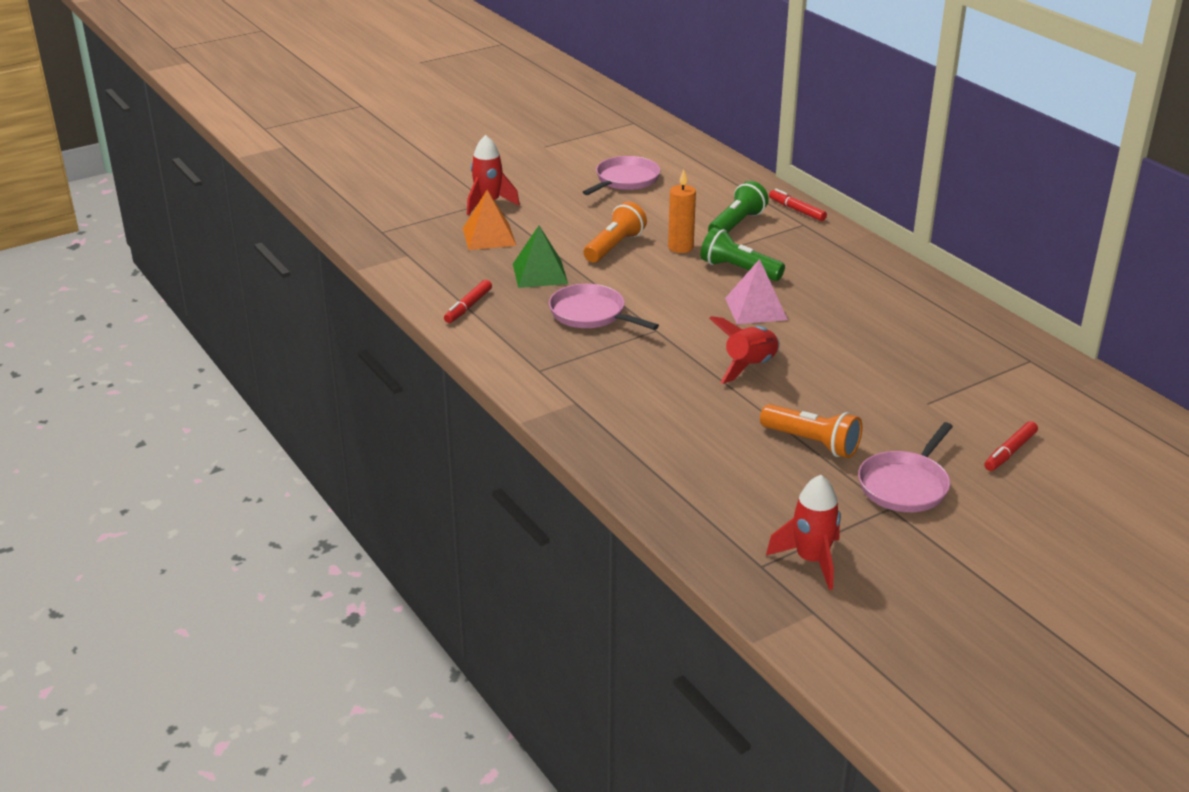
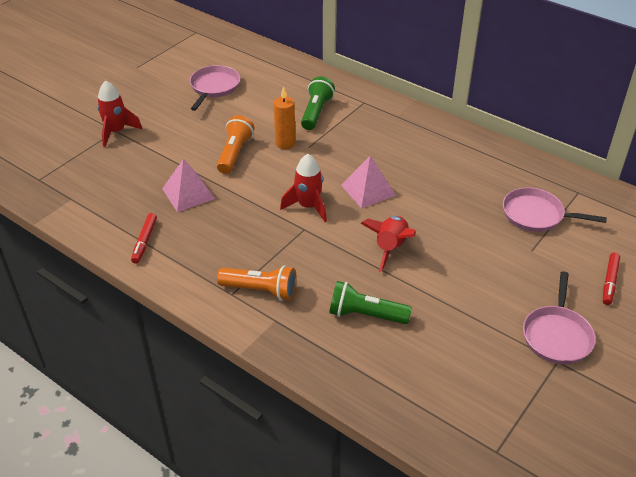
camera: 20 degrees left, 10 degrees up
orange pyramid [463,190,516,250] -> none
green pyramid [513,226,568,288] -> pink pyramid [162,159,215,212]
pink pan [549,284,659,330] -> pink pan moved to [503,187,607,232]
green flashlight [701,228,785,281] -> green flashlight moved to [329,281,412,324]
orange flashlight [760,404,862,458] -> orange flashlight moved to [217,265,297,301]
red rocket [766,475,841,590] -> red rocket moved to [280,154,327,222]
red marker [769,189,827,221] -> none

